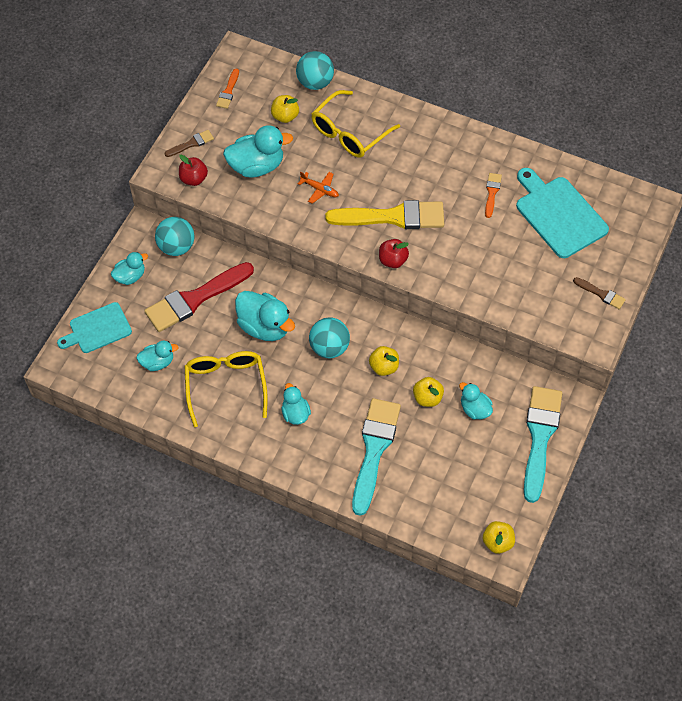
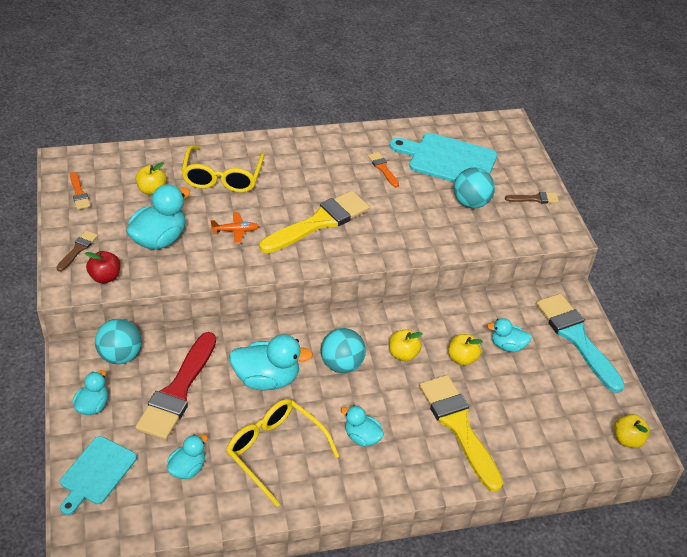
camera: 40 degrees left, 15 degrees down
turquoise ball [296,51,334,90] -> turquoise ball moved to [454,167,495,208]
turquoise brush [352,398,401,516] -> yellow brush [419,375,503,492]
red apple [379,239,409,268] -> none

